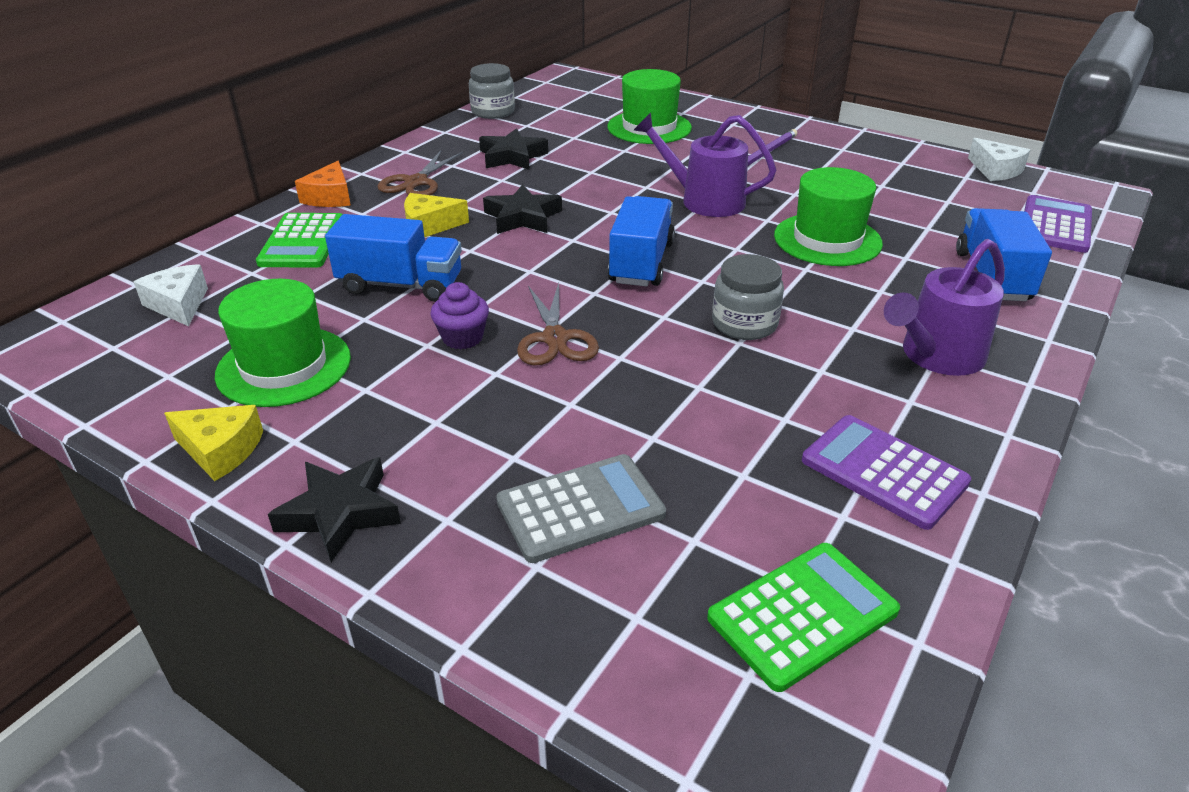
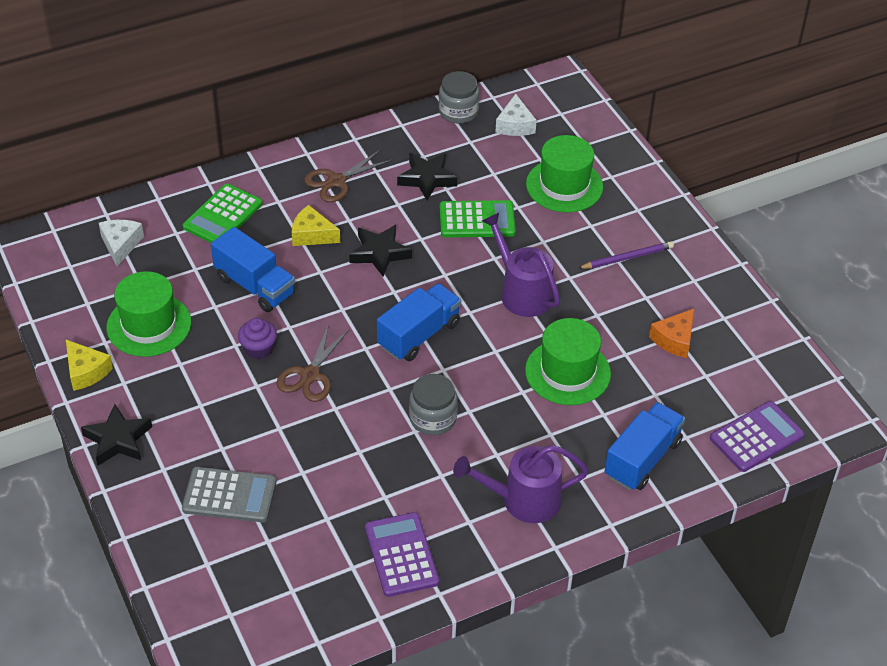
camera: 30 degrees right, 10 degrees up
orange cheese [295,161,351,207] -> orange cheese moved to [649,309,694,358]
green calculator [707,543,900,692] -> green calculator moved to [440,200,516,237]
white cheese [968,138,1030,181] -> white cheese moved to [495,94,537,136]

